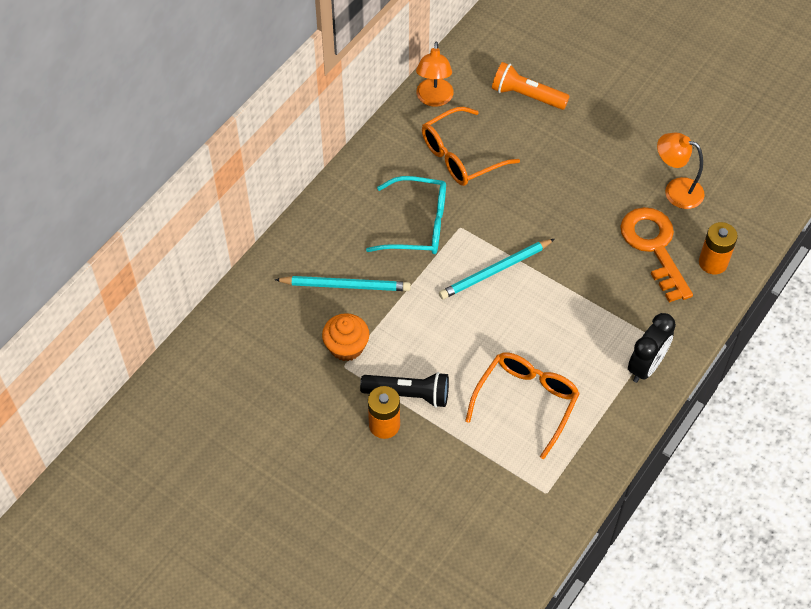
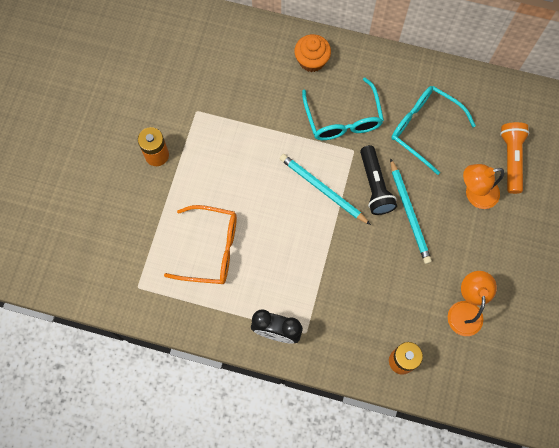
camera: 70 degrees right, 15 degrees up
turquoise pencil [275,276,411,291] -> turquoise pencil moved to [390,158,432,264]
orange cupcake [322,313,369,361] -> orange cupcake moved to [294,34,331,72]
black flashlight [360,372,449,408] -> black flashlight moved to [360,145,397,215]
orange lamp [416,42,454,107] -> orange lamp moved to [463,164,504,209]
orange glasses [422,107,520,186] -> turquoise glasses [391,86,476,175]
orange key [620,207,693,303] -> none

